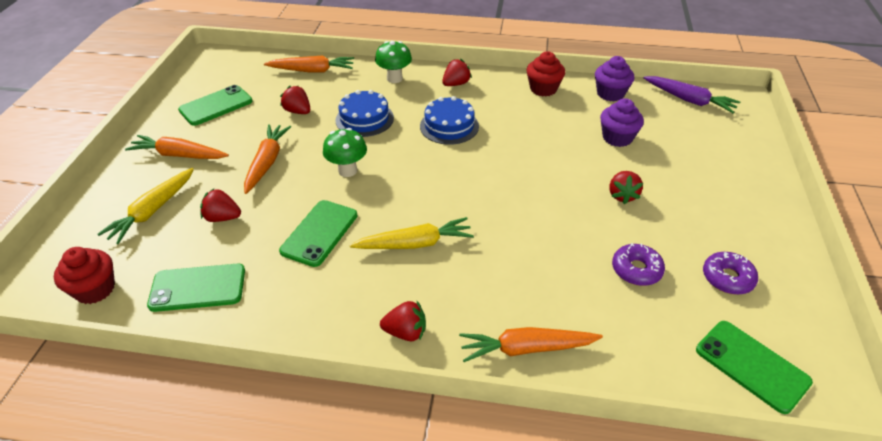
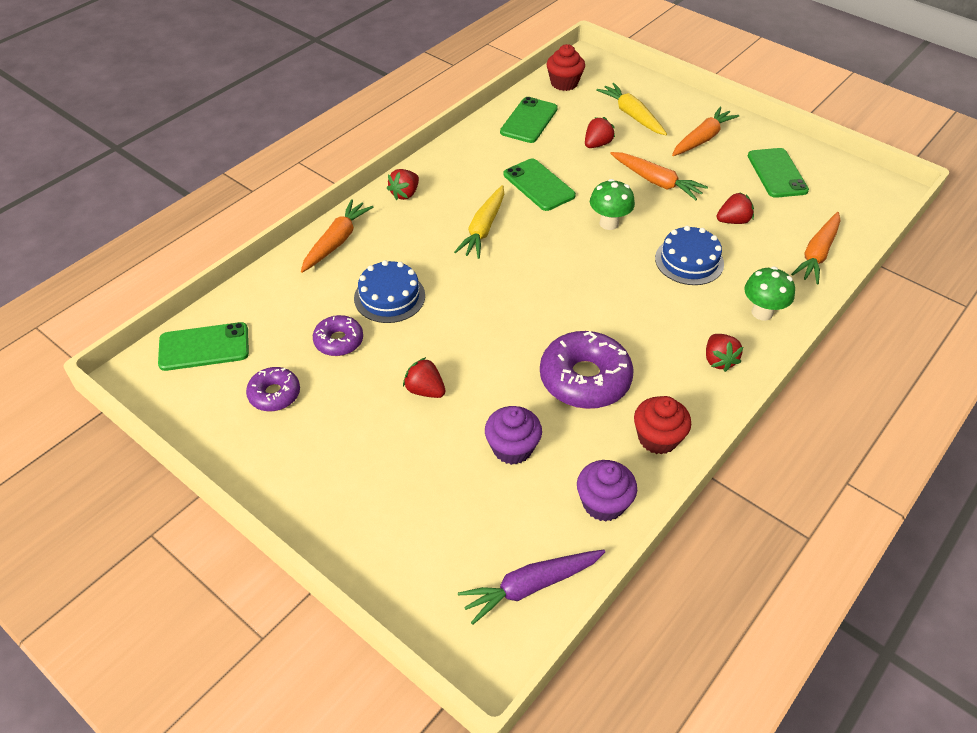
camera: 120 degrees right, 5 degrees up
blue cake [420,96,479,145] -> blue cake moved to [354,260,425,323]
none -> purple donut [540,331,634,409]

